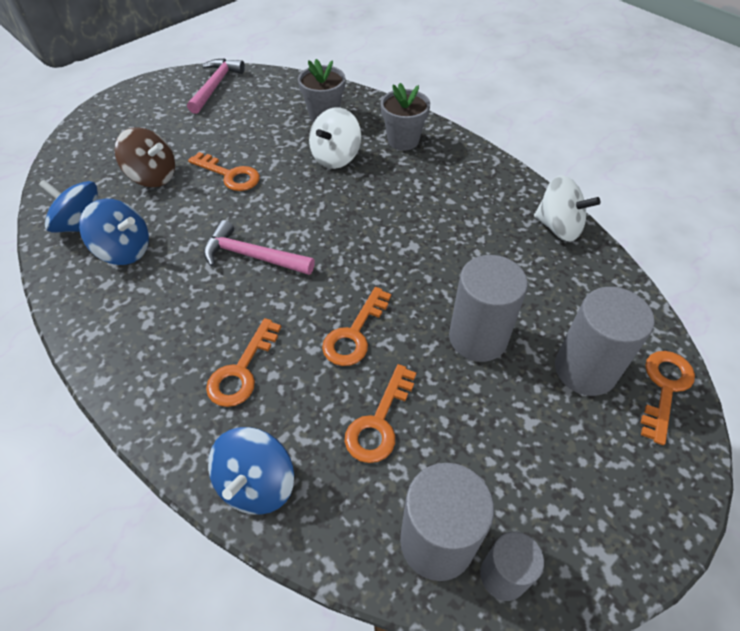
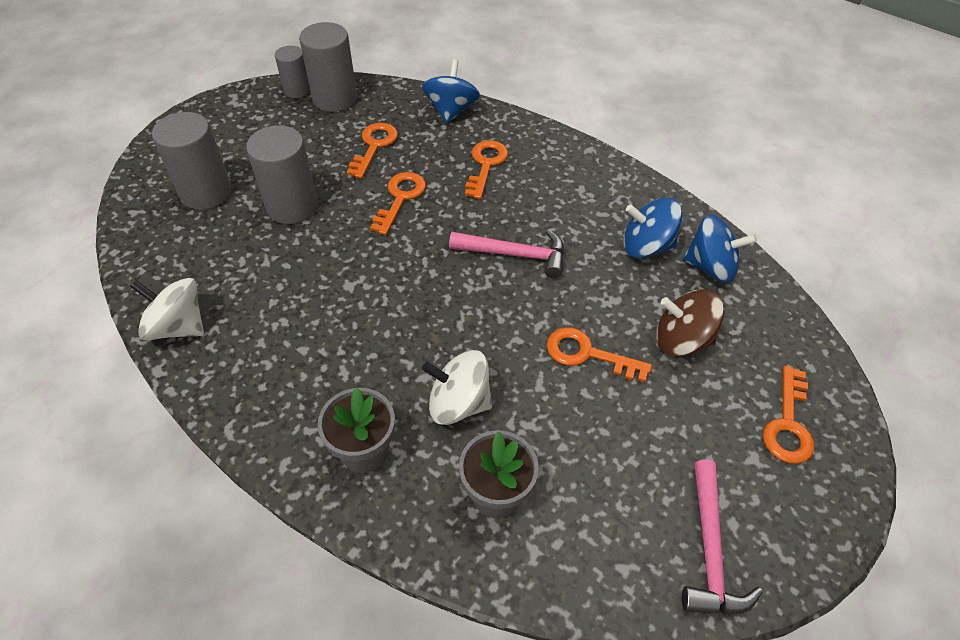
camera: 170 degrees right, 0 degrees up
white spinning top [309,107,361,169] -> white spinning top turned 105 degrees counterclockwise [422,350,492,425]
orange key [641,351,695,445] -> orange key moved to [763,366,814,464]

